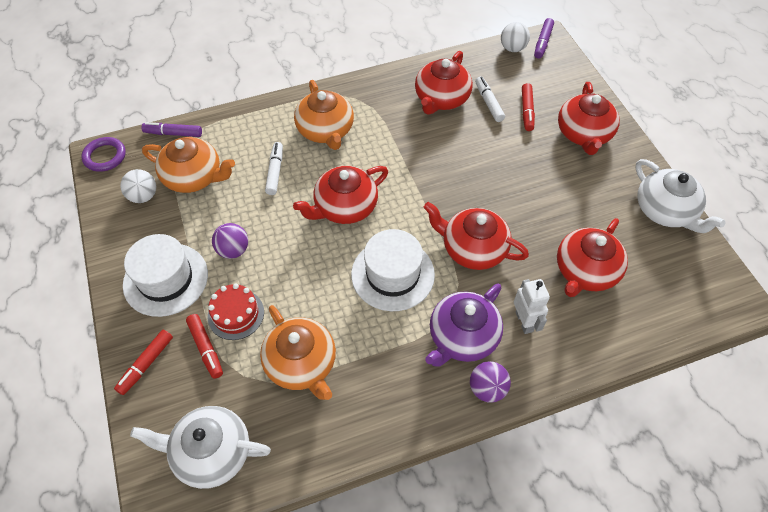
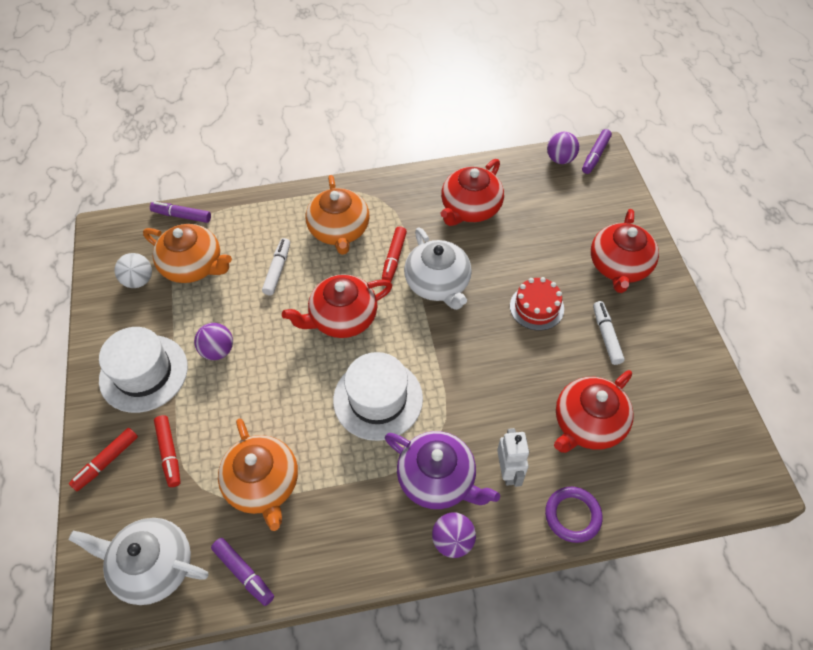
camera: 10 degrees right, 0 degrees up
purple ring [81,137,126,172] -> purple ring moved to [545,487,603,543]
red cake [208,283,264,340] -> red cake moved to [510,277,564,331]
red teapot [424,202,529,270] -> none
purple teapot [425,284,503,367] -> purple teapot turned 105 degrees counterclockwise [385,431,500,509]
white marker [475,77,505,122] -> white marker moved to [593,301,625,365]
white ball [501,22,530,52] -> purple ball [547,132,579,164]
red marker [522,83,535,131] -> red marker moved to [382,226,407,282]
white teapot [635,159,726,233] -> white teapot moved to [404,227,472,310]
none -> purple marker [211,538,274,606]

